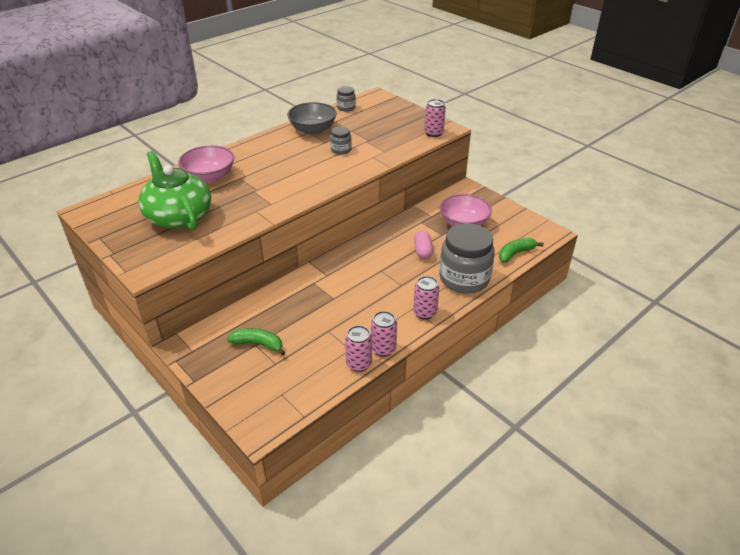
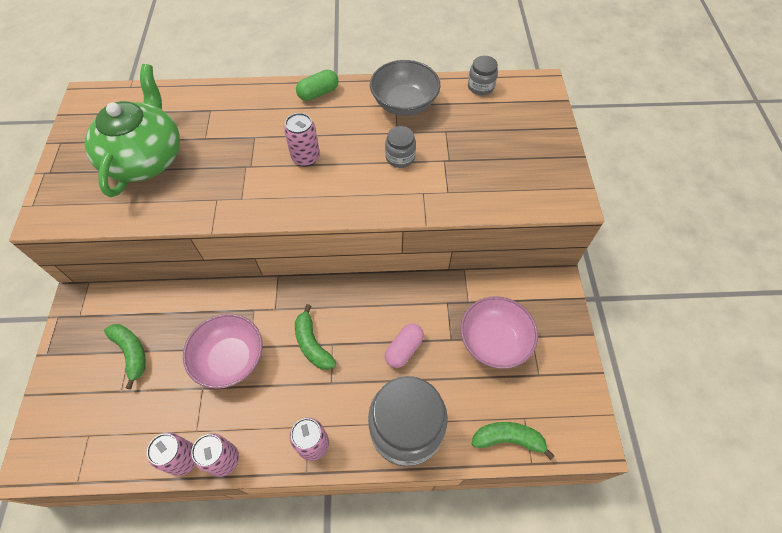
camera: 40 degrees right, 20 degrees up
pink bowl [178,145,234,183] -> pink bowl moved to [183,314,263,389]
pink can [424,99,446,137] -> pink can moved to [284,113,320,167]
none -> green banana [295,304,336,370]
none -> green capsule [296,70,338,101]

